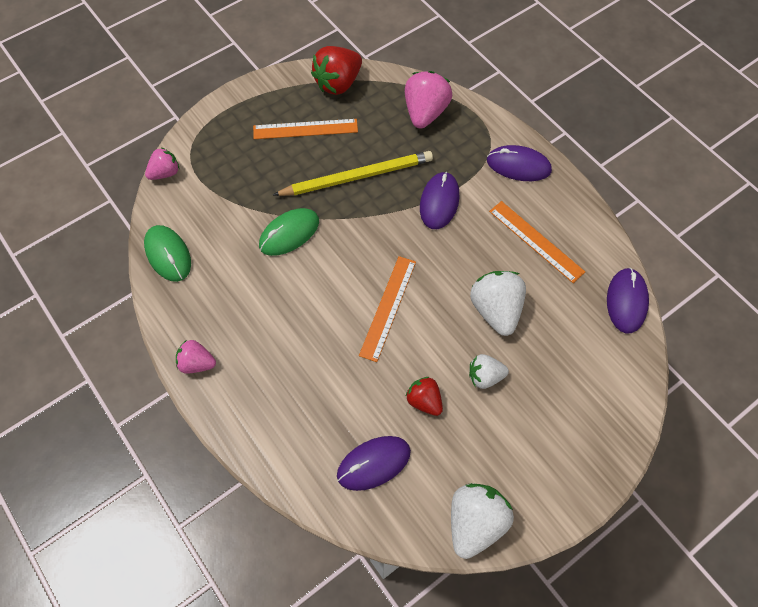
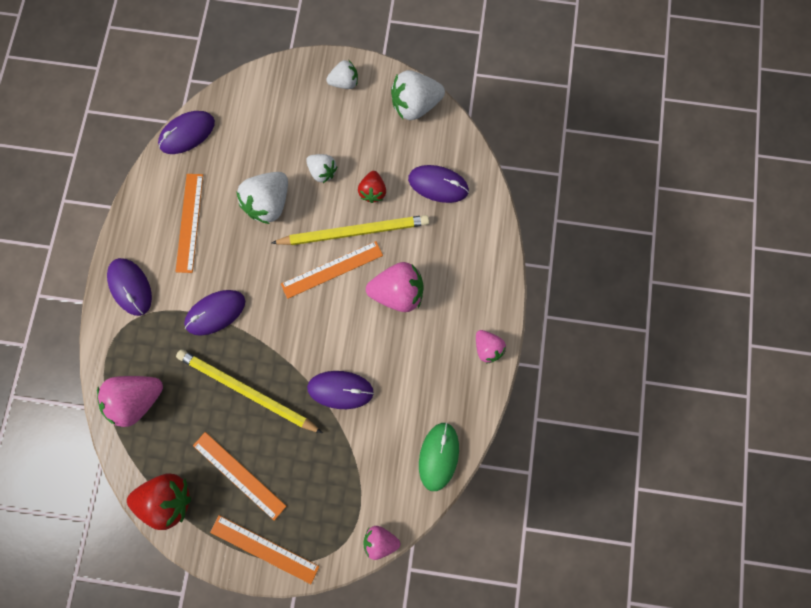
camera: 135 degrees left, 15 degrees up
green mouse [259,208,319,256] -> purple mouse [307,371,374,409]
none -> orange ruler [210,515,319,584]
none -> yellow pencil [272,215,429,245]
none -> white strawberry [326,60,358,89]
none -> pink strawberry [366,262,424,312]

